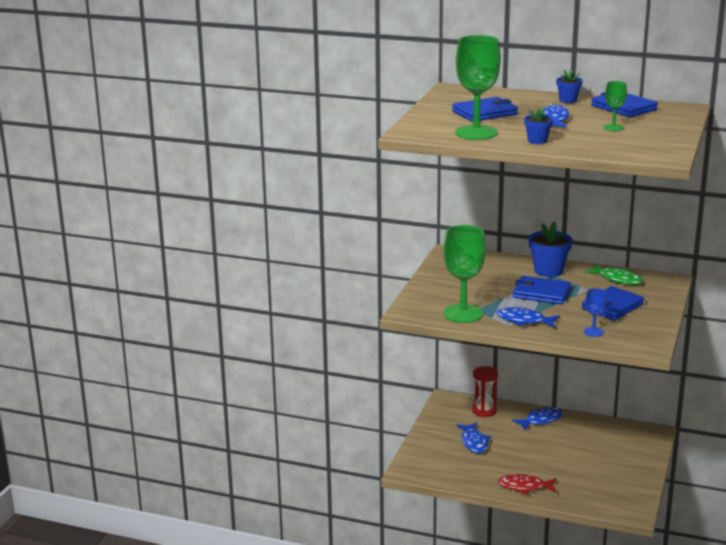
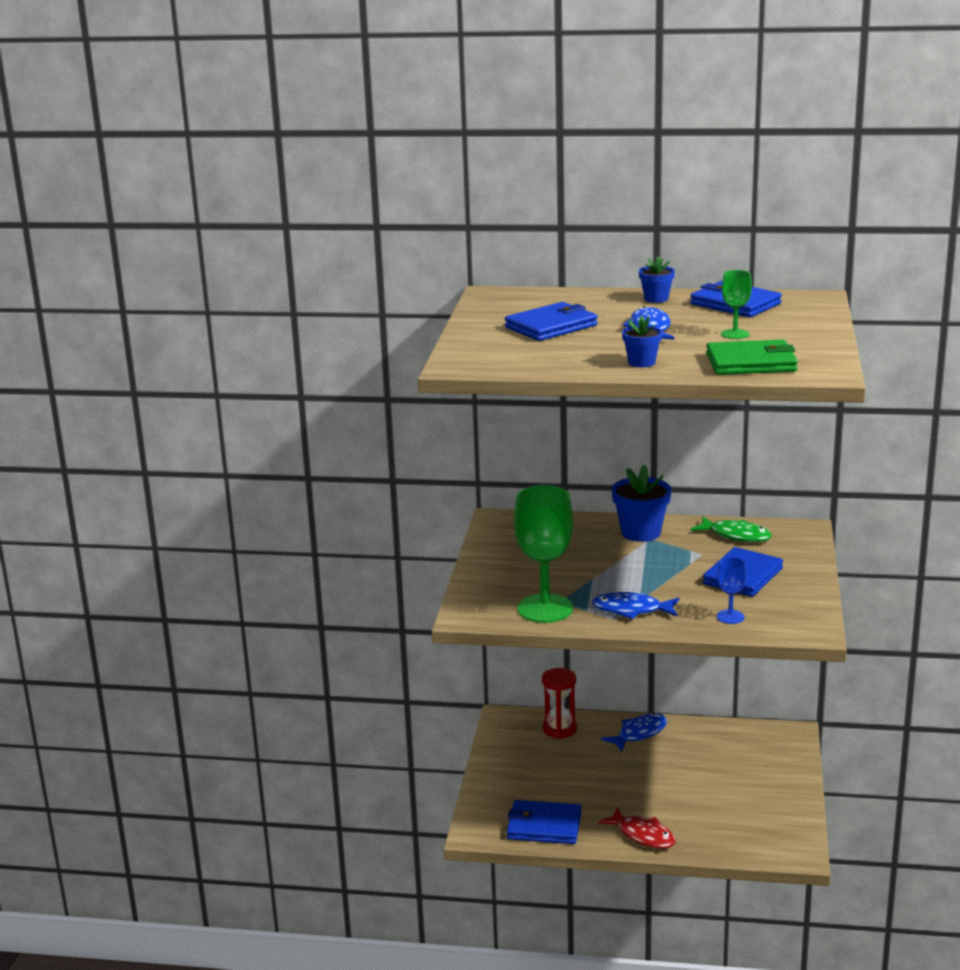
camera: 10 degrees left, 0 degrees up
green goblet [455,35,501,140] -> none
blue fish [456,422,491,453] -> none
red fish [498,474,557,495] -> red fish turned 135 degrees counterclockwise [598,807,676,849]
blue wallet [513,276,571,304] -> blue wallet moved to [507,800,581,844]
none -> green wallet [706,340,798,375]

